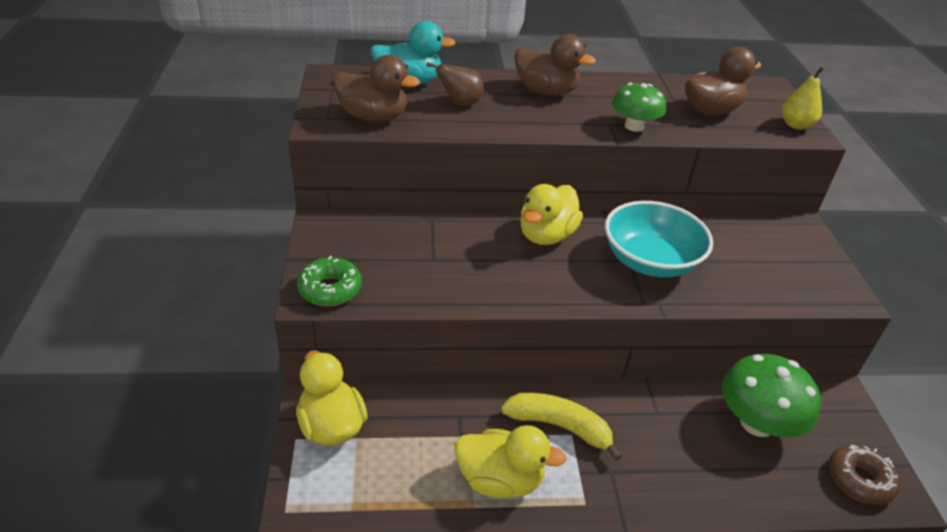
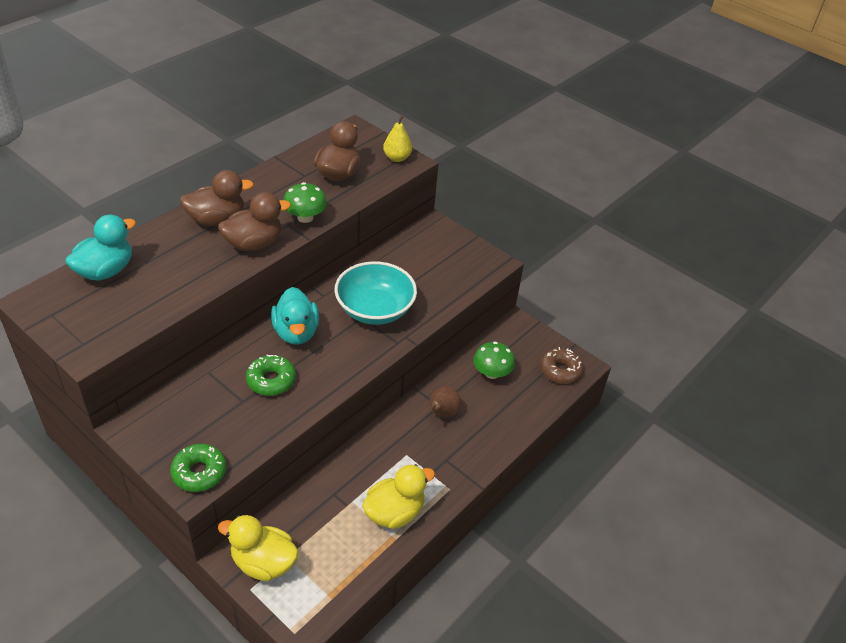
camera: 45 degrees left, 5 degrees up
brown duck [333,55,420,122] -> brown duck moved to [218,192,291,251]
brown pear [427,62,484,106] -> brown pear moved to [429,386,461,418]
yellow banana [501,393,622,461] -> none
yellow duck [520,184,583,245] -> turquoise duck [271,287,319,345]
green mushroom [722,354,821,437] -> green mushroom [473,342,515,379], size x0.65
none -> green donut [246,354,296,396]

